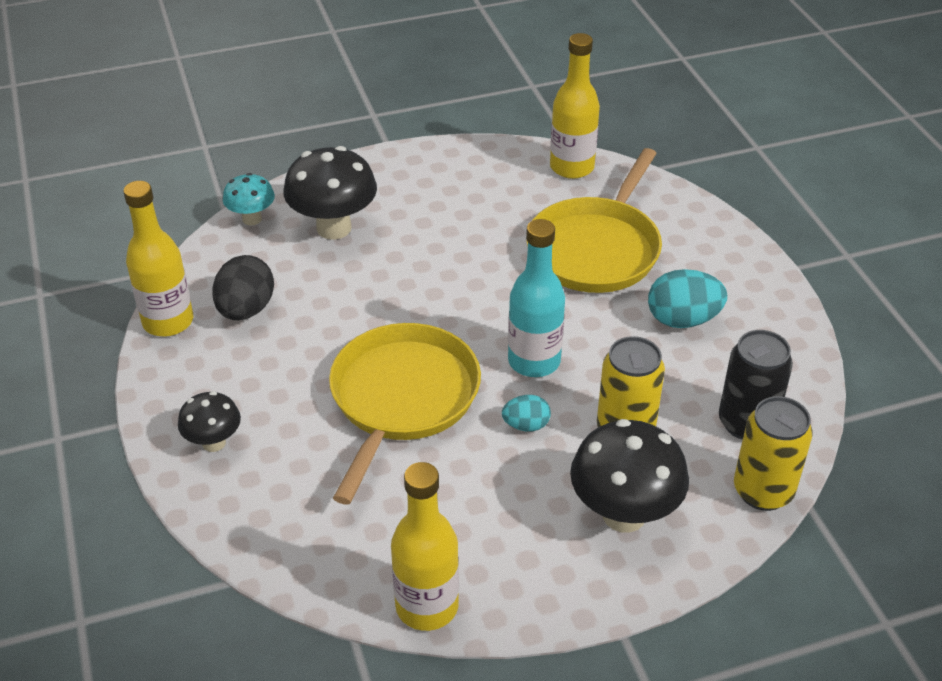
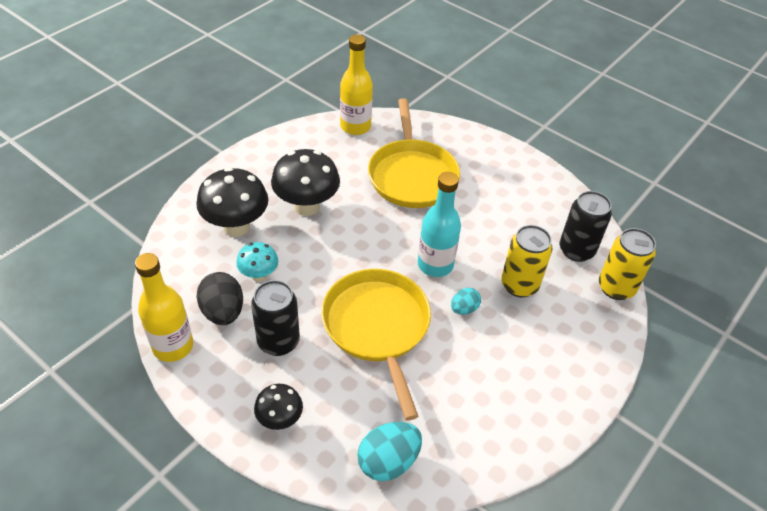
camera: 35 degrees left, 5 degrees up
turquoise mushroom [223,173,275,226] -> turquoise mushroom moved to [236,242,278,282]
yellow bottle [391,462,459,631] -> none
black mushroom [570,419,689,533] -> black mushroom moved to [271,149,340,216]
turquoise egg [648,269,727,328] -> turquoise egg moved to [357,422,422,481]
none -> black can [251,280,300,356]

